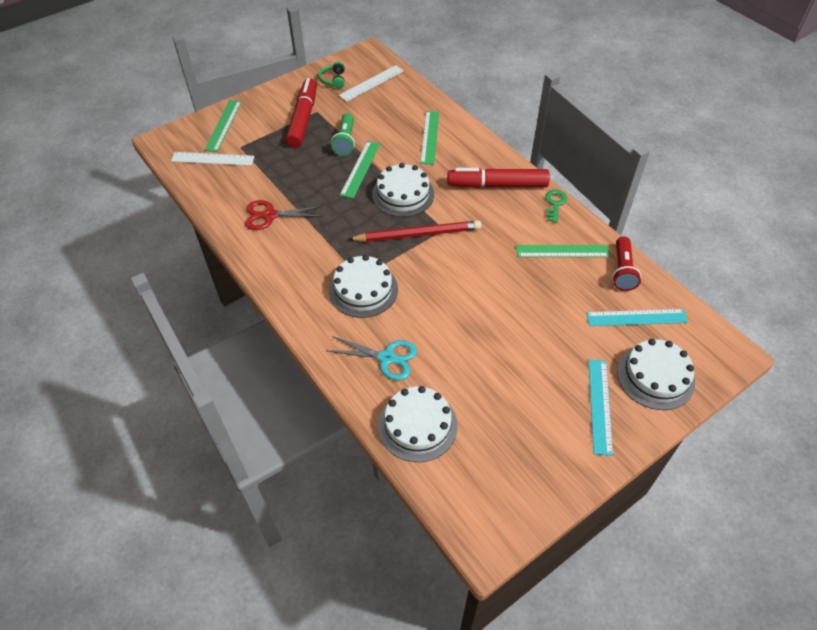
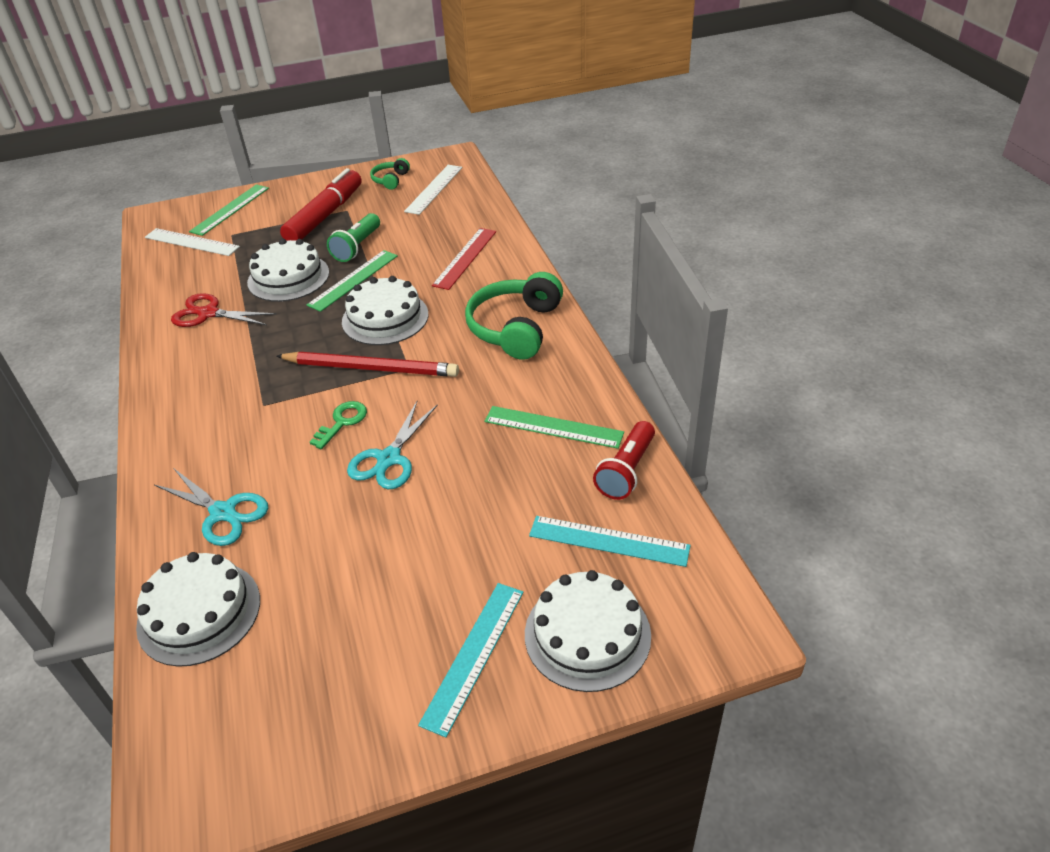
camera: 20 degrees right, 10 degrees down
white cake [329,255,398,318] -> white cake moved to [247,239,329,302]
white ruler [339,65,404,102] -> white ruler turned 45 degrees counterclockwise [404,165,462,215]
green ruler [420,111,439,165] -> red ruler [432,228,496,290]
red marker [447,168,550,188] -> green headphones [465,272,563,360]
green key [545,189,567,223] -> green key moved to [310,401,367,449]
none -> turquoise scissors [347,401,438,489]

